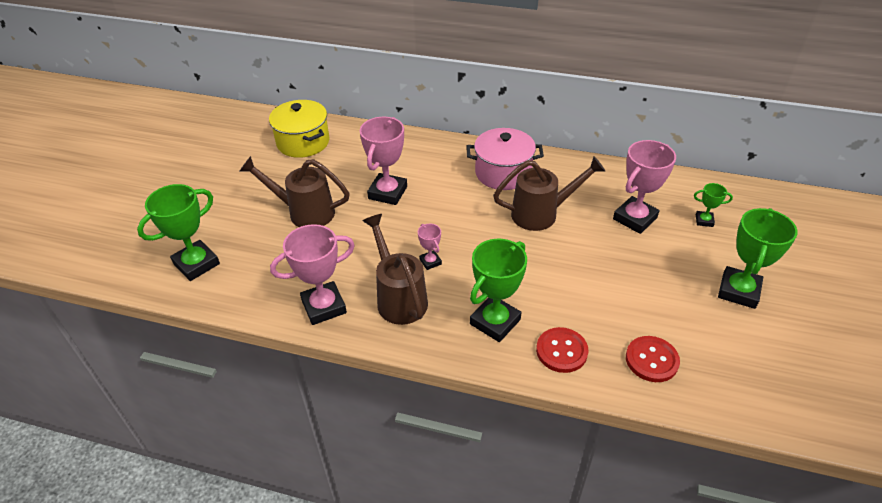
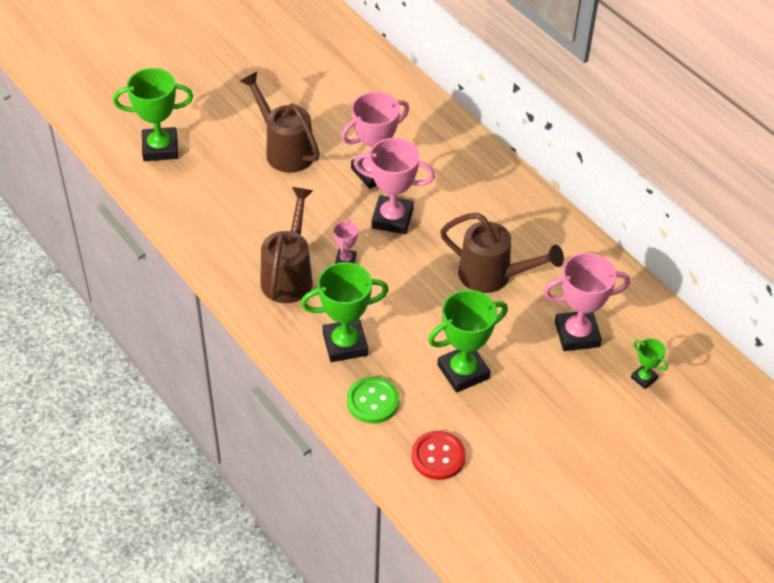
camera: 35 degrees right, 5 degrees up
yellow pot [269,100,330,158] -> none
pink trophy [270,224,355,325] -> pink trophy moved to [354,138,435,234]
pink pot [467,128,544,190] -> none
red button [536,327,588,373] -> green button [347,377,399,423]
green trophy [718,208,798,309] -> green trophy moved to [428,290,508,393]

